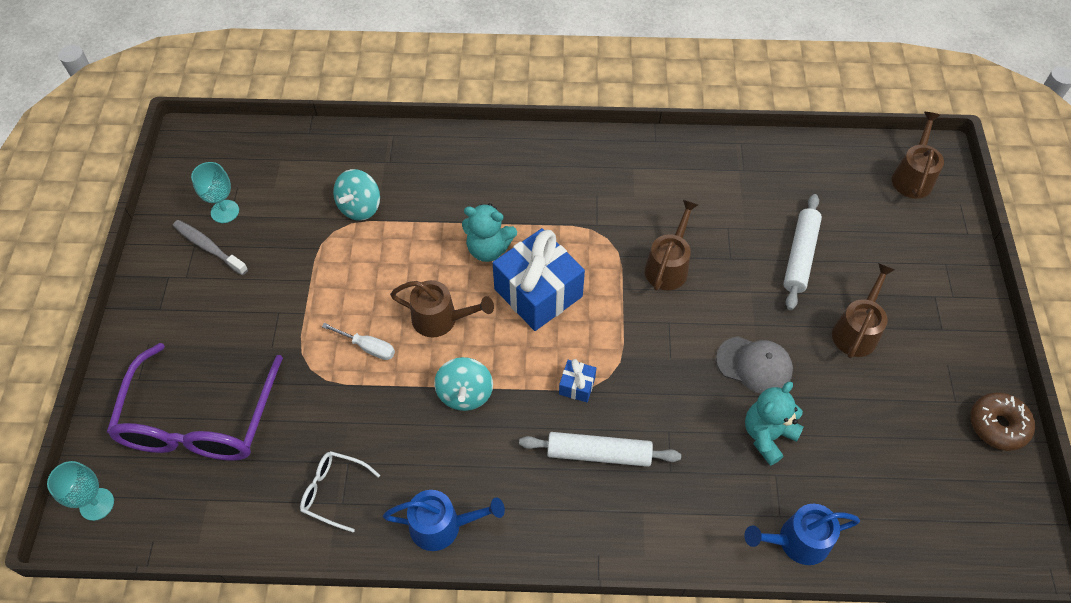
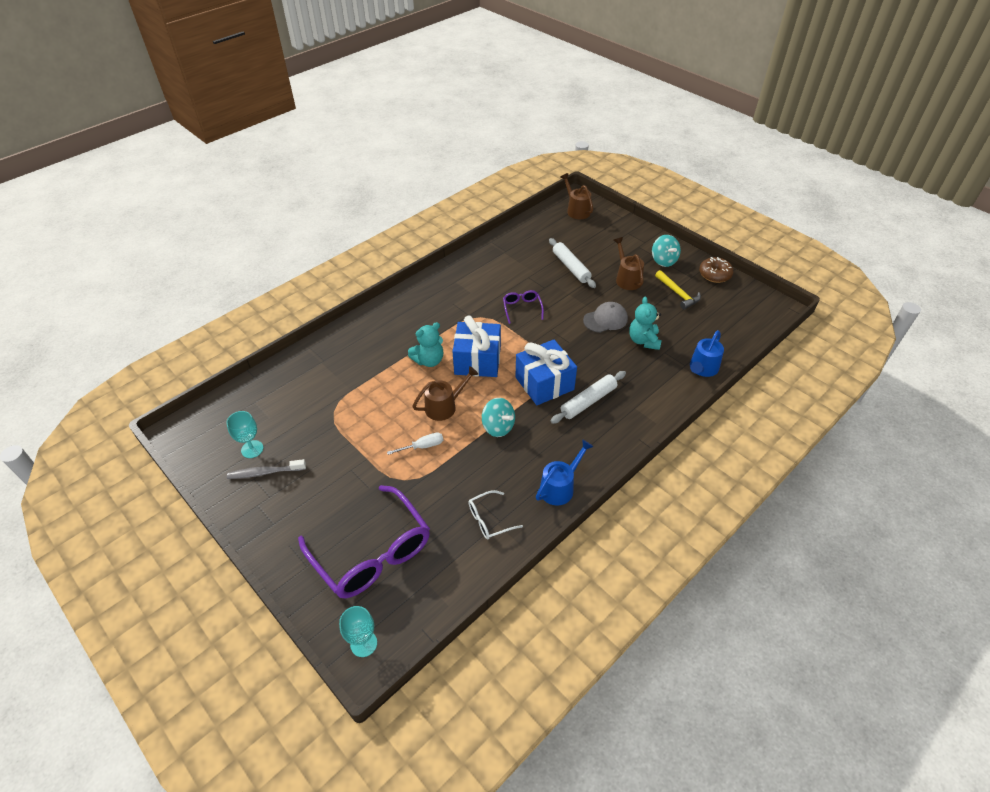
camera: 45 degrees left, 10 degrees down
turquoise spinning top [333,169,380,221] -> turquoise spinning top moved to [652,235,681,267]
blue gift [559,359,596,402] -> blue gift [515,340,577,405], size x2.29
brown watering can [645,200,698,291] -> purple glasses [503,290,544,324]
none -> yellow hammer [655,270,701,309]

